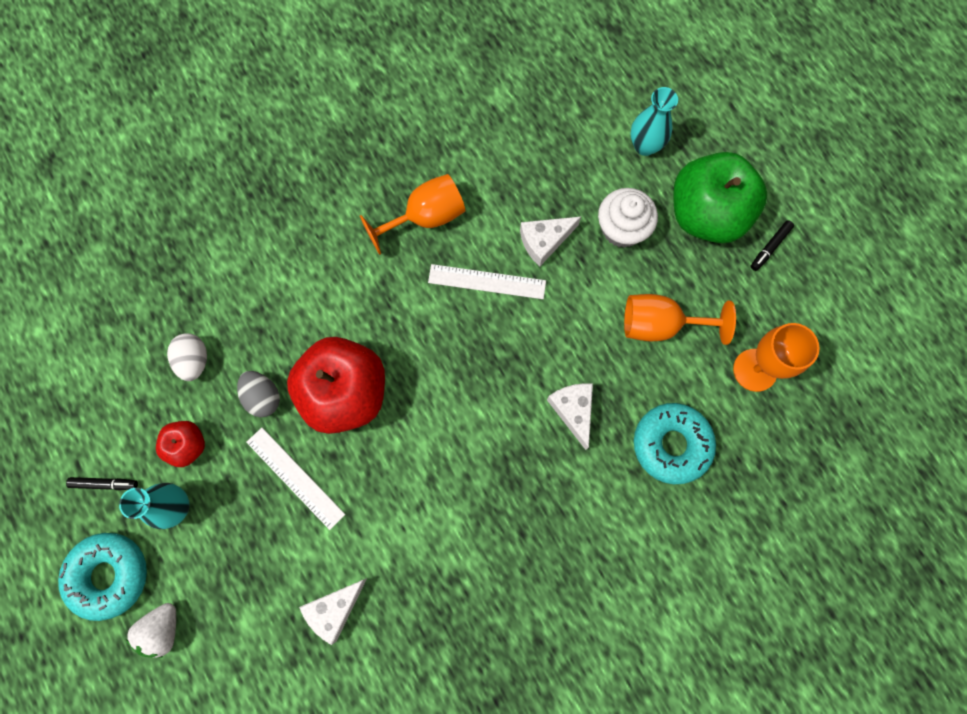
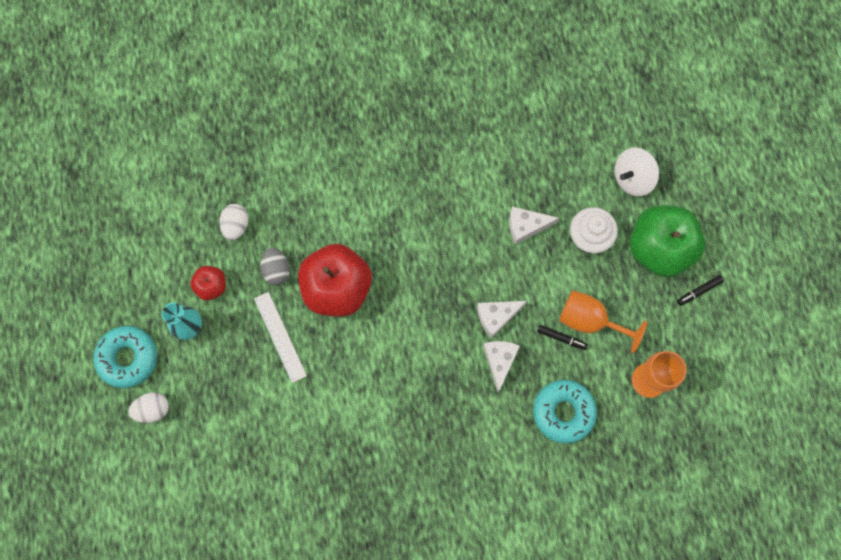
camera: 20 degrees right, 0 degrees up
black marker [66,477,138,490] -> black marker moved to [537,325,588,350]
white strawberry [126,603,176,658] -> white egg [128,392,169,423]
white cheese [299,578,367,645] -> white cheese moved to [477,301,527,338]
orange goblet [360,174,465,255] -> none
white ruler [428,264,546,299] -> none
turquoise vase [631,87,678,156] -> white spinning top [615,147,659,196]

